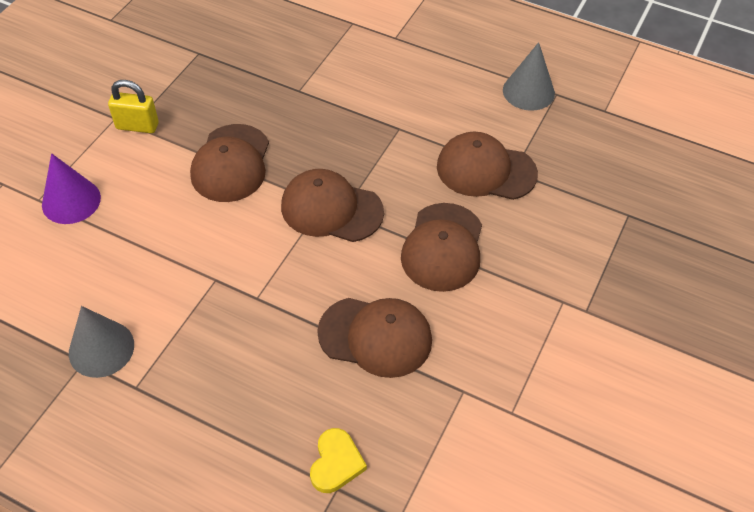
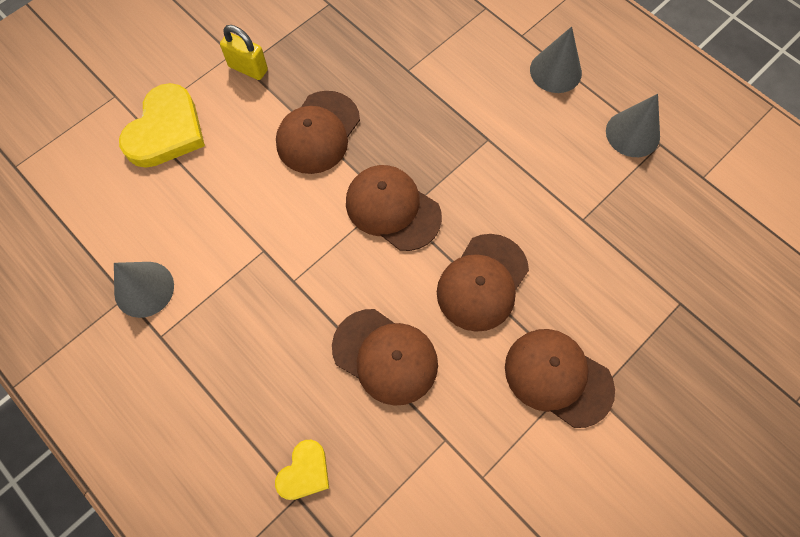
camera: 20 degrees right, 15 degrees up
purple cone [42,153,101,224] -> yellow heart [119,83,205,168]
brown cap [437,131,538,200] -> brown cap moved to [505,329,615,428]
none -> grey cone [530,26,582,93]

